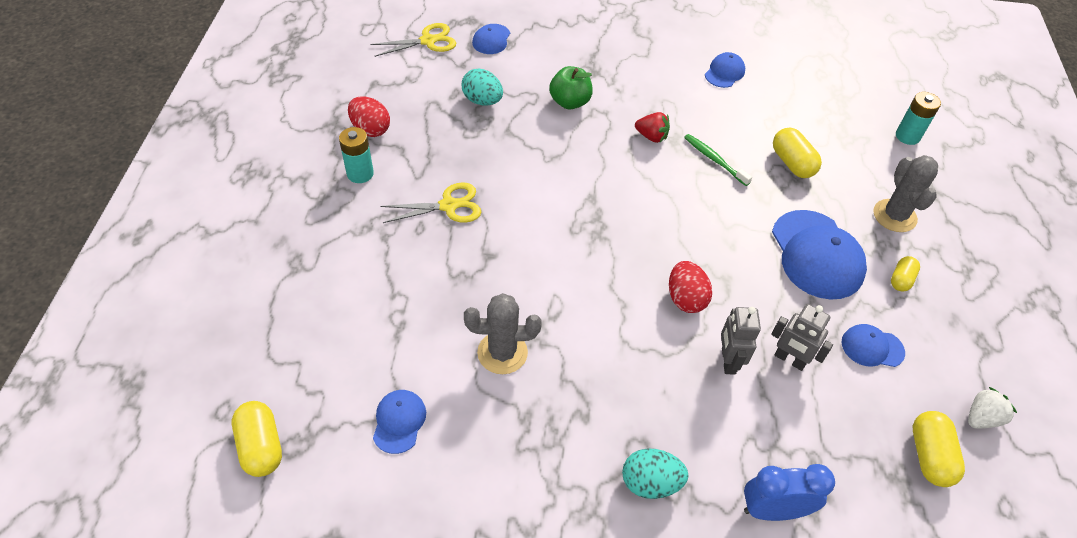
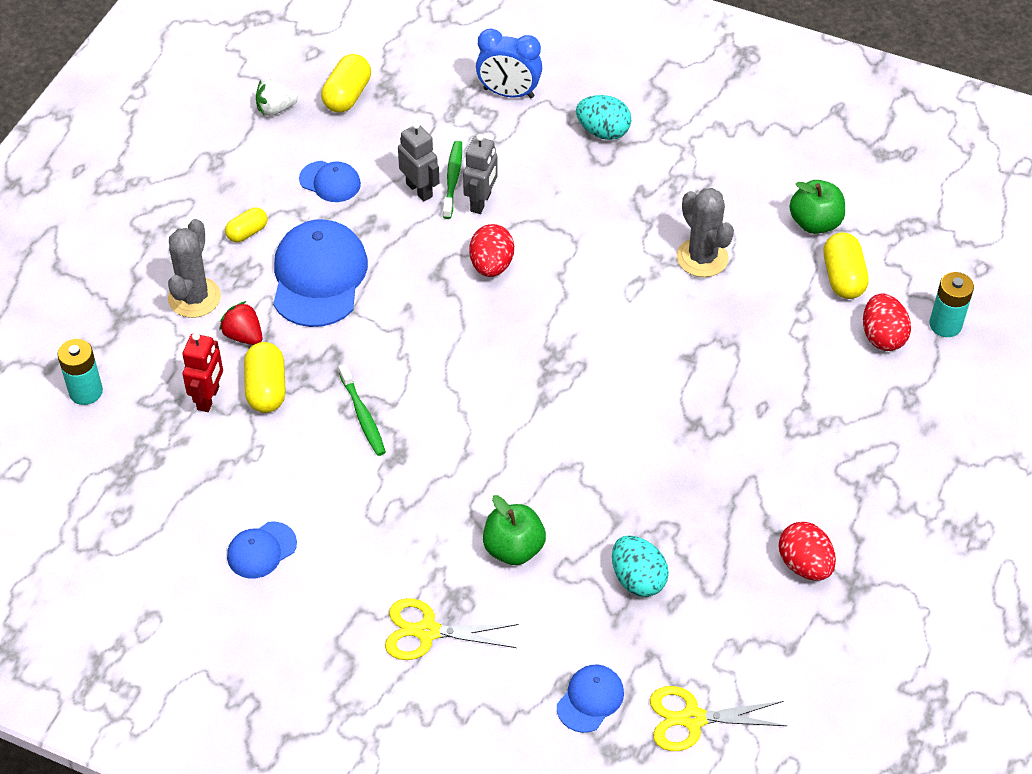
camera: 160 degrees left, 0 degrees up
yellow capsule [232,401,282,477] -> yellow capsule moved to [823,232,869,299]
turquoise battery [339,127,374,183] -> turquoise battery moved to [929,272,974,337]
blue cap [373,390,426,454] -> green apple [789,180,845,234]
yellow scissors [380,182,481,223] -> yellow scissors moved to [385,598,518,660]
grey cactus [464,293,542,374] -> grey cactus turned 45 degrees clockwise [677,188,734,277]
red strawberry [635,112,670,143] -> red strawberry moved to [219,301,262,345]
none -> red robot [182,333,223,412]
none -> green toothbrush [443,141,462,219]
none -> red egg [863,293,911,351]

